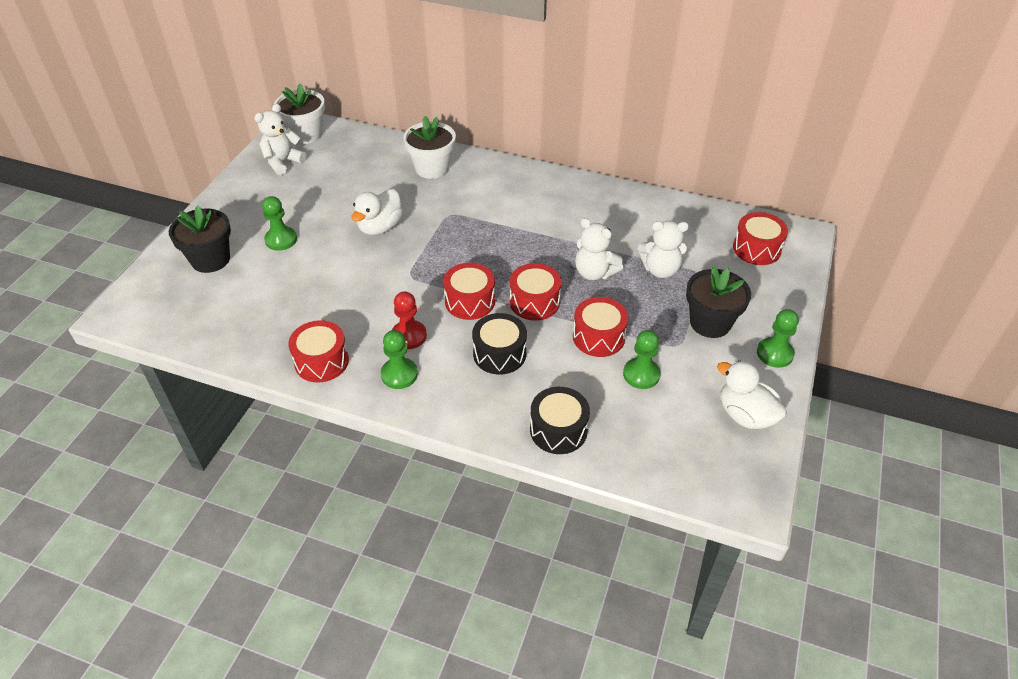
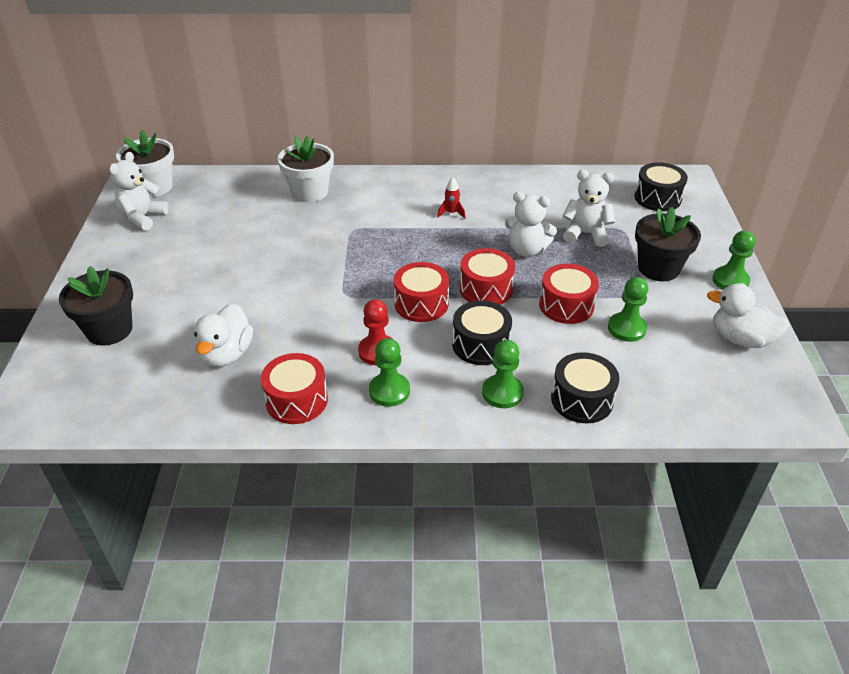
camera: 20 degrees left, 5 degrees down
green pawn [262,196,297,251] -> green pawn moved to [482,340,524,408]
white duck [351,189,403,235] -> white duck moved to [194,304,253,367]
white teddy bear [638,221,689,278] -> white teddy bear turned 150 degrees counterclockwise [563,170,615,247]
red drum [733,212,788,265] -> black drum [635,162,688,211]
none -> red rocket [437,178,466,219]

